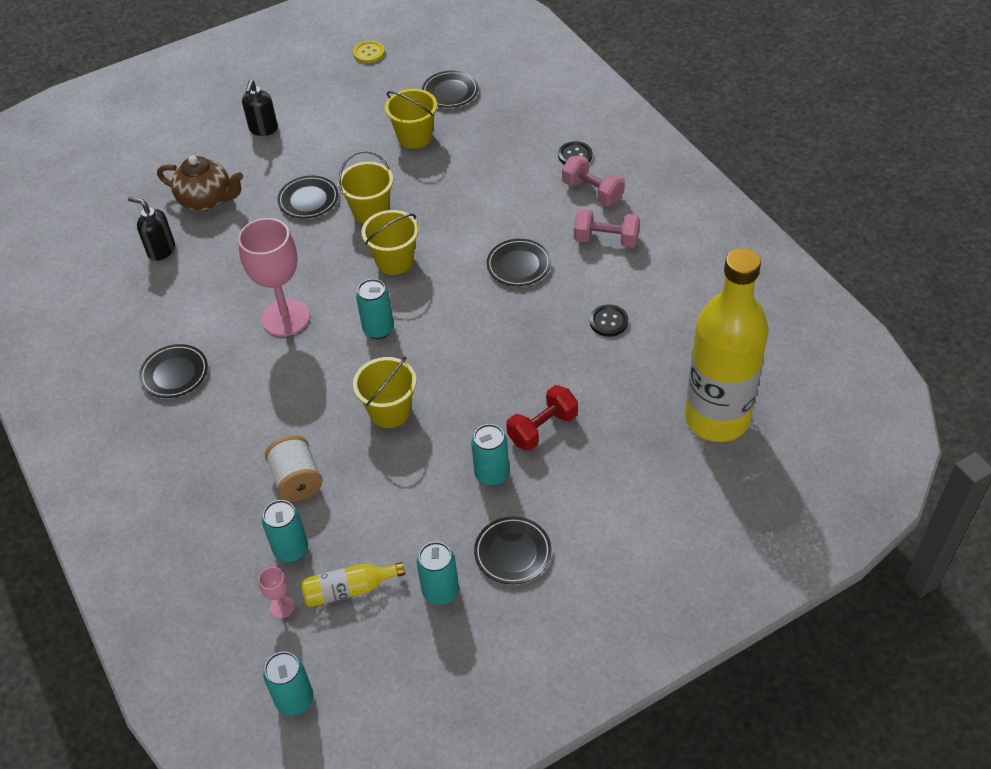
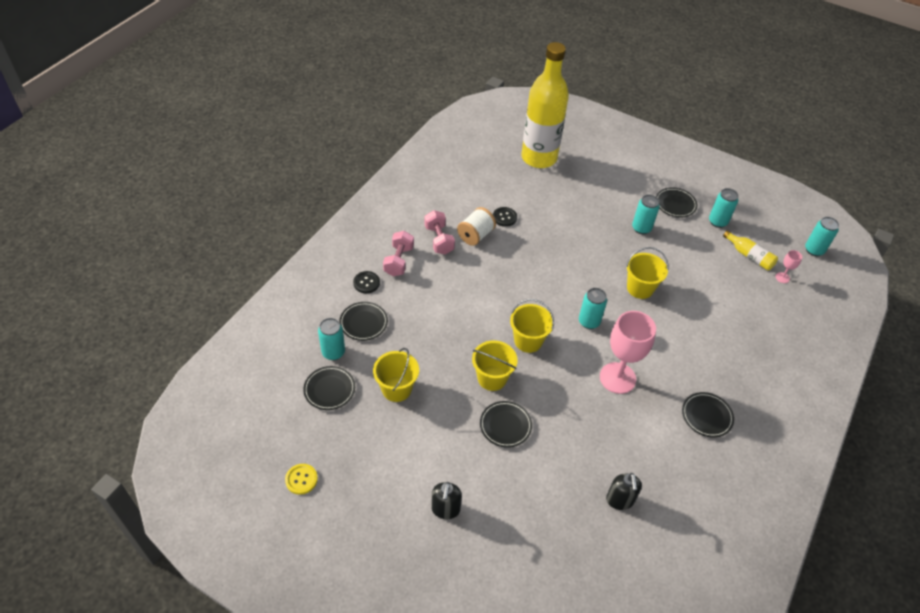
camera: 125 degrees left, 0 degrees up
brown teapot [157,155,243,211] -> none
black soap dispenser [242,79,278,136] -> black soap dispenser turned 120 degrees clockwise [431,482,462,519]
turquoise can [262,500,308,562] -> turquoise can moved to [318,318,345,360]
white spool [265,435,323,502] -> white spool moved to [457,207,496,246]
black plate [487,239,551,286] -> black plate moved to [339,302,388,341]
red dumbbell [506,385,578,451] -> none

